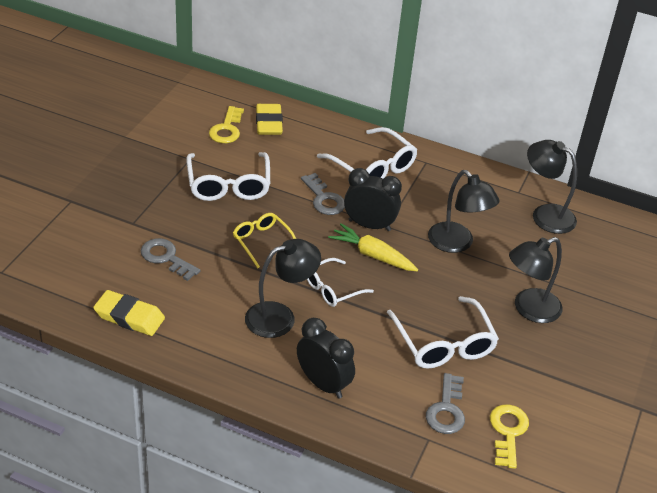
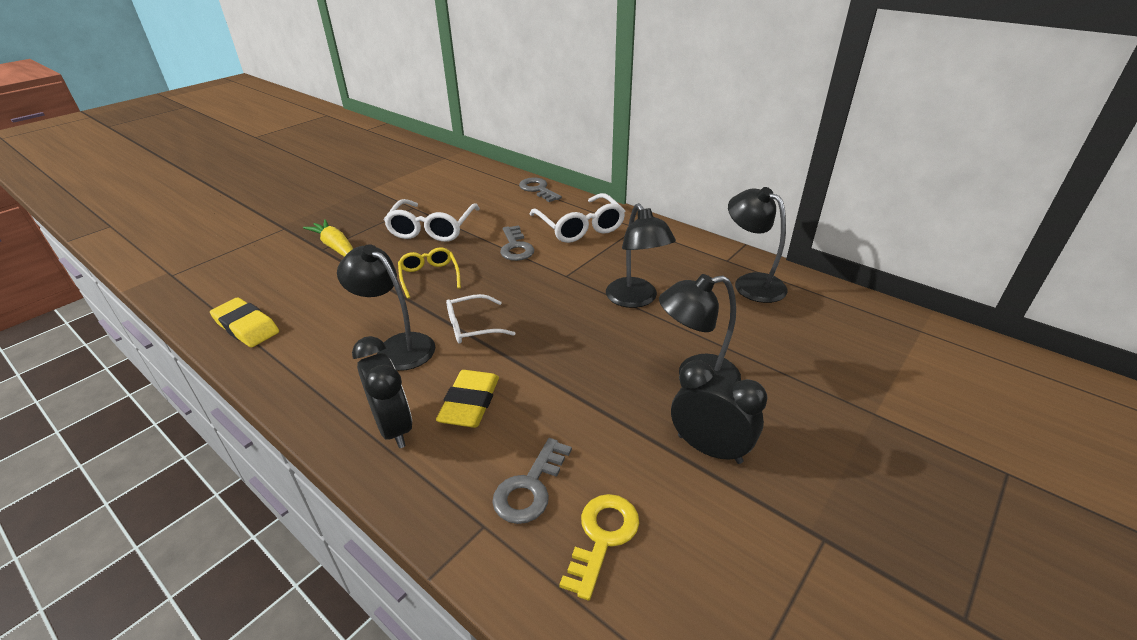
camera: 20 degrees right, 5 degrees down
grey key [141,238,200,281] -> grey key moved to [519,177,562,202]
yellow key [209,106,244,143] -> none
black lamp [245,239,321,338] -> black lamp turned 135 degrees counterclockwise [337,244,435,371]
yellow eraser [256,104,283,135] -> yellow eraser moved to [436,370,499,428]
yellow carrot [328,223,418,271] -> yellow carrot moved to [303,219,353,257]
black clock [344,168,402,231] -> black clock moved to [671,360,767,464]
white glasses [387,296,499,369] -> none

